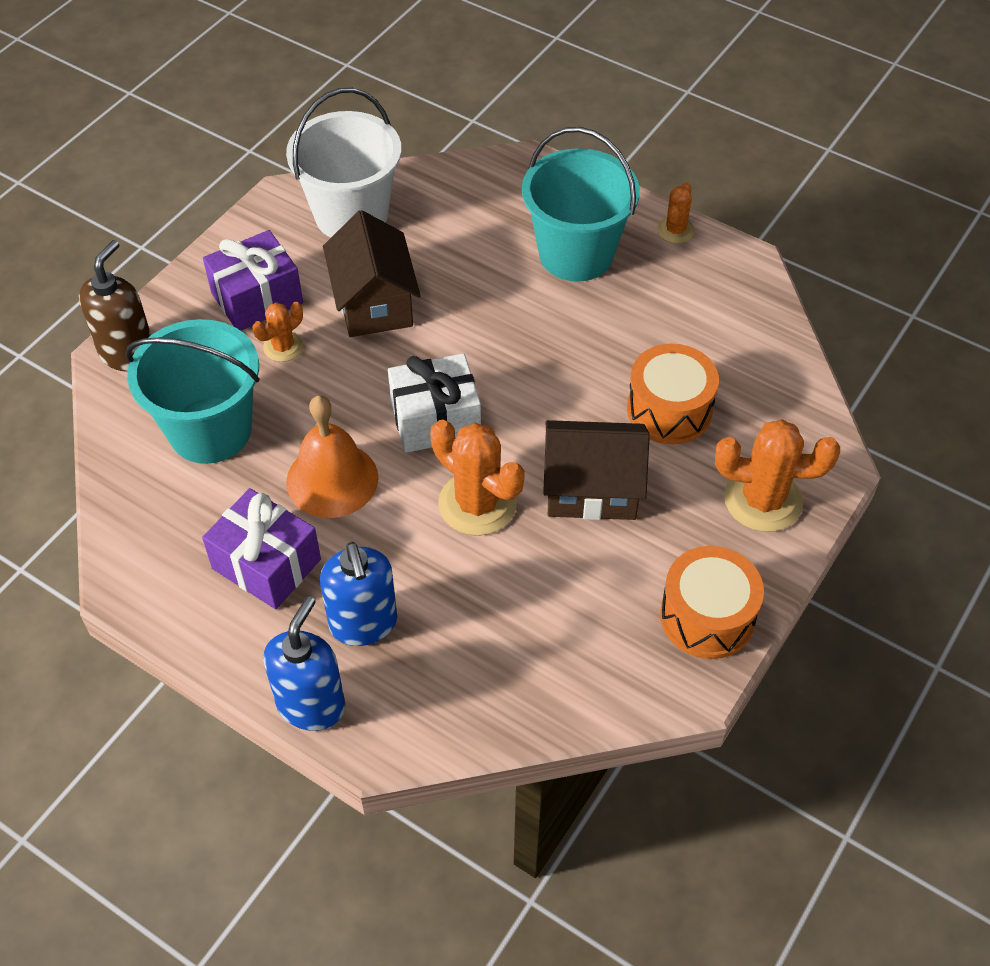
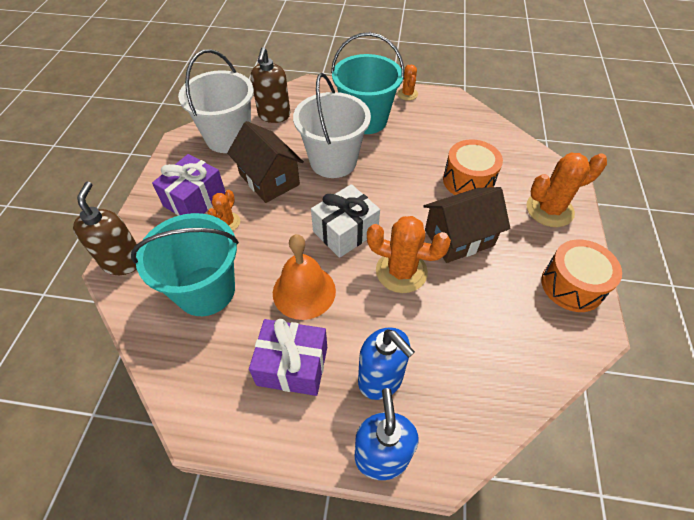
camera: 25 degrees left, 0 degrees up
none -> brown soap dispenser [251,47,290,123]
none -> white bucket [293,73,371,178]

